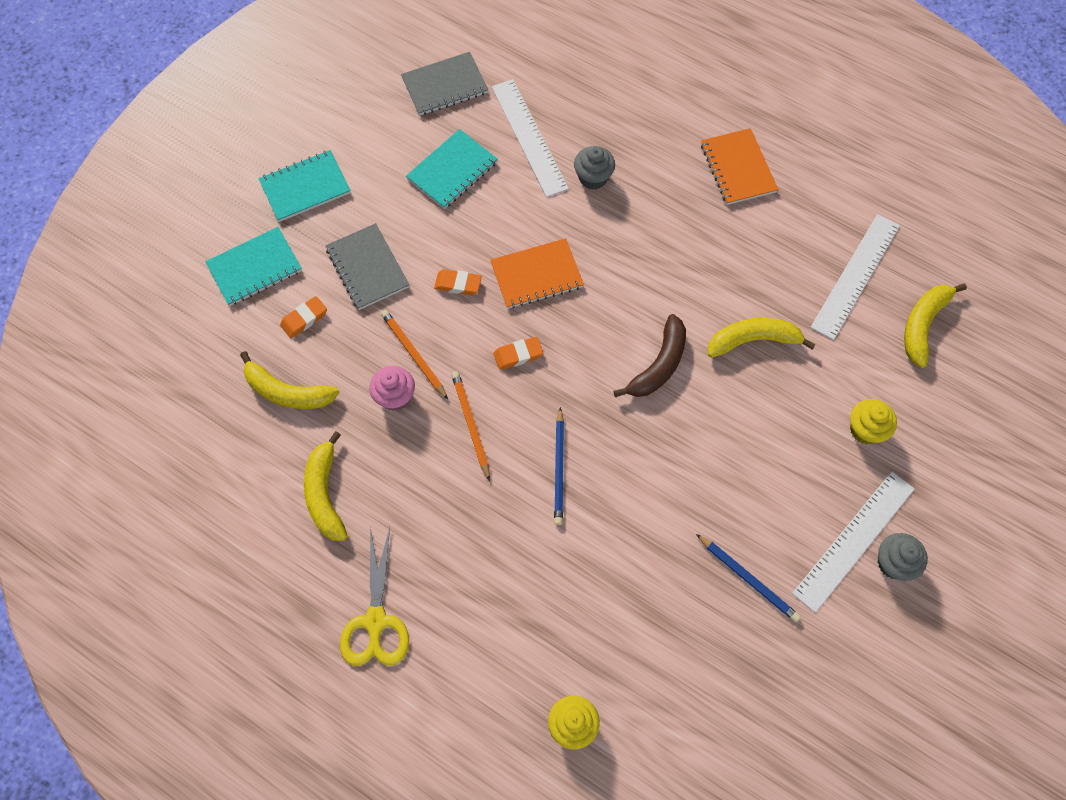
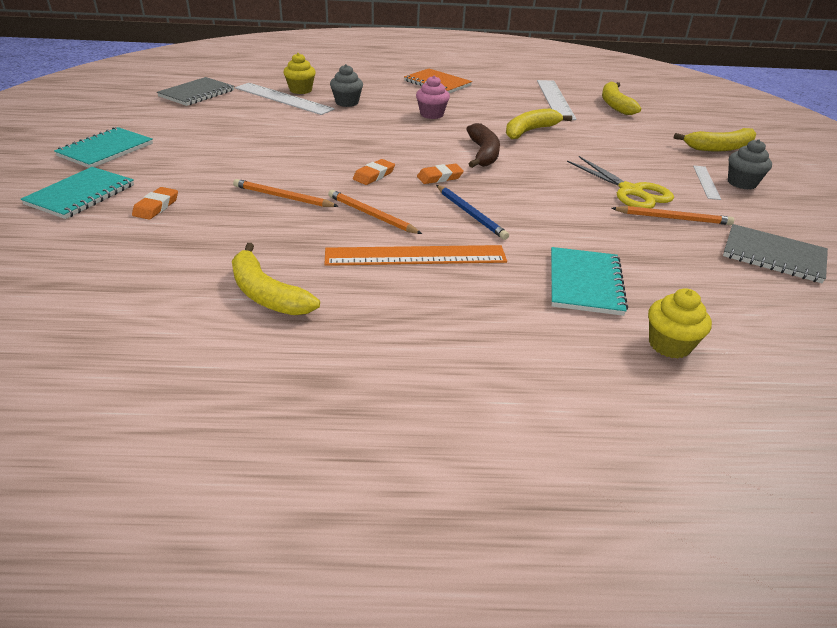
camera: 35 degrees left, 30 degrees down
yellow banana [240,351,340,409] -> yellow banana moved to [673,128,756,151]
grey notebook [325,223,409,310] -> grey notebook moved to [723,224,828,283]
yellow scissors [340,527,409,666] -> yellow scissors moved to [567,156,674,208]
pink cupcake [369,366,415,411] -> pink cupcake moved to [416,75,450,119]
turquoise notebook [406,129,498,209] -> turquoise notebook moved to [551,247,628,316]
orange eraser [434,269,482,295] -> orange eraser moved to [417,164,464,184]
orange notebook [490,238,584,309] -> none
blue pencil [696,534,801,622] -> orange pencil [611,206,734,225]
white ruler [792,471,915,613] -> white ruler [693,165,721,200], size x0.52
yellow cupcake [850,399,897,444] -> yellow cupcake moved to [283,53,316,94]
none -> orange ruler [325,245,507,266]

